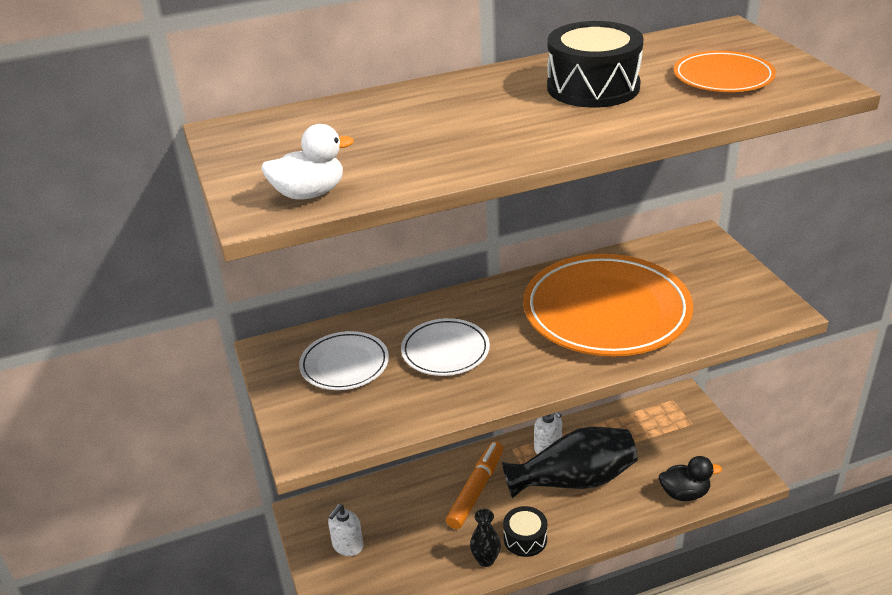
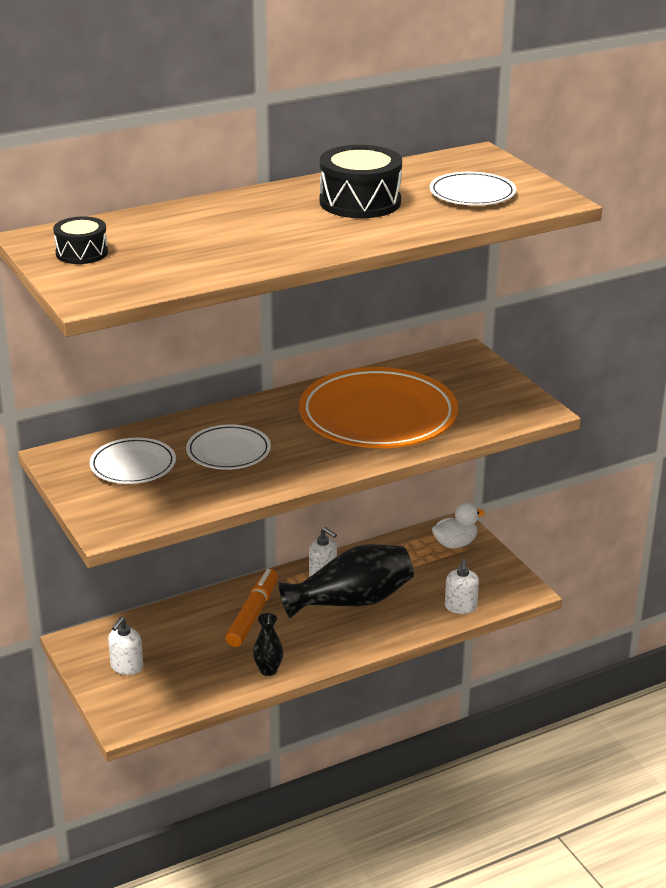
camera: 10 degrees left, 5 degrees down
white duck [261,124,354,200] -> white duck moved to [432,503,485,549]
black drum [503,506,547,557] -> black drum moved to [53,216,108,264]
black duck [659,456,722,501] -> white soap dispenser [445,559,479,614]
orange plate [673,51,776,92] -> white plate [430,172,516,205]

